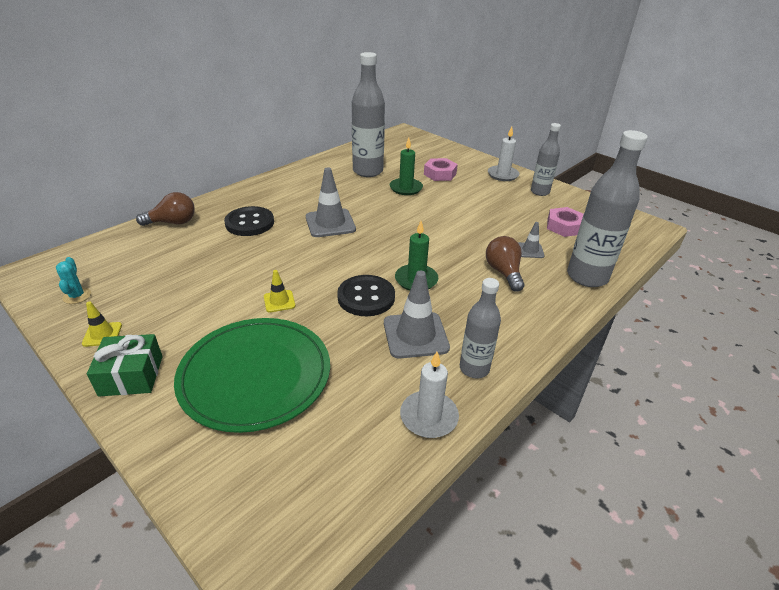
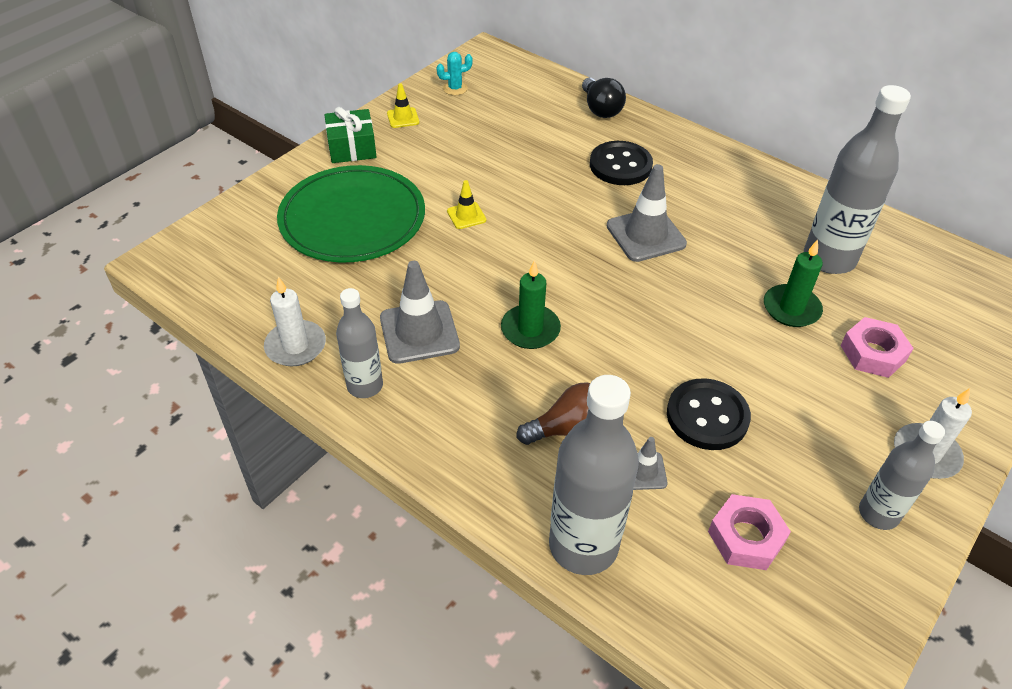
camera: 85 degrees right, 10 degrees up
brown light bulb [136,192,195,226] -> black light bulb [582,78,626,118]
black button [337,275,395,316] -> black button moved to [667,378,751,450]

